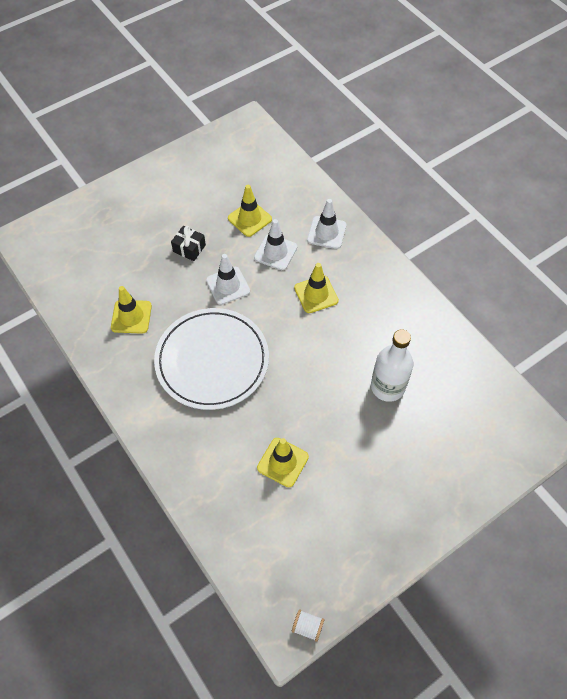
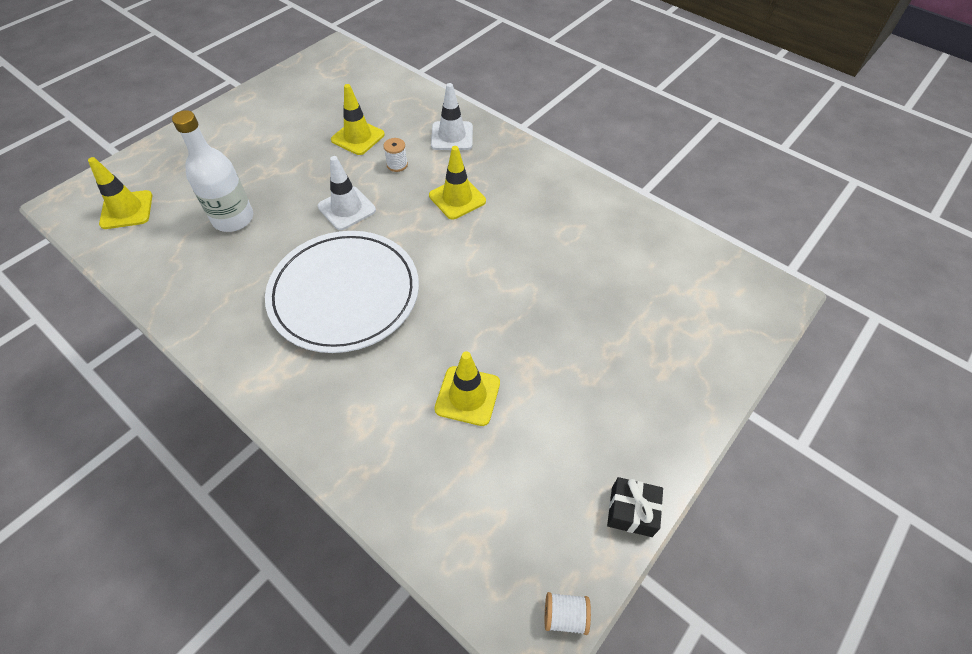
camera: 15 degrees left, 5 degrees down
yellow traffic cone [111,286,152,334] -> yellow traffic cone moved to [88,157,152,229]
black gift [171,226,206,261] -> black gift moved to [607,477,663,537]
white traffic cone [254,219,297,270] -> white spool [383,138,408,172]
white bottle [371,329,413,402] -> white bottle moved to [172,110,253,232]

